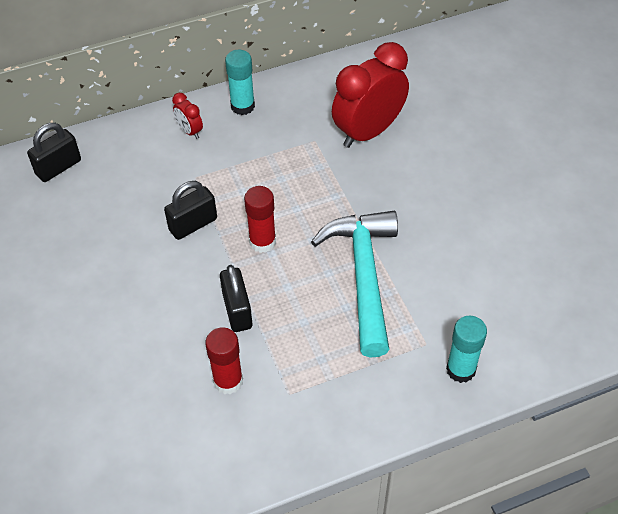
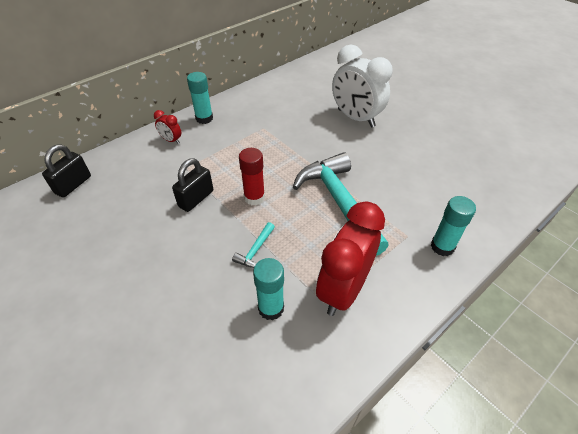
camera: 20 degrees left, 5 degrees down
red glue stick [205,327,243,394] -> turquoise glue stick [253,258,284,320]
black padlock [220,265,252,332] -> turquoise hammer [232,222,275,268]
red clock [332,42,409,148] -> red clock moved to [316,201,385,316]
none -> white clock [332,45,393,128]

